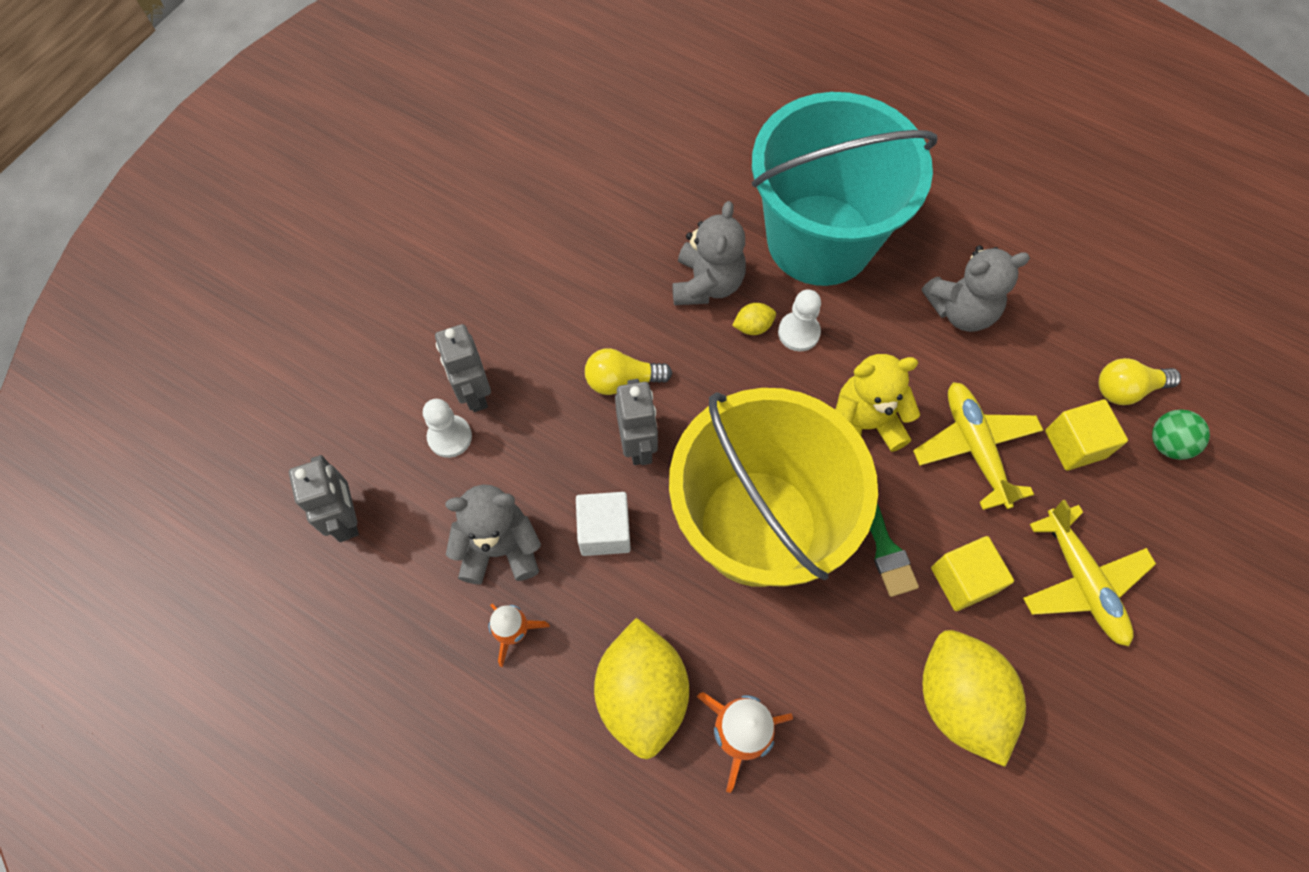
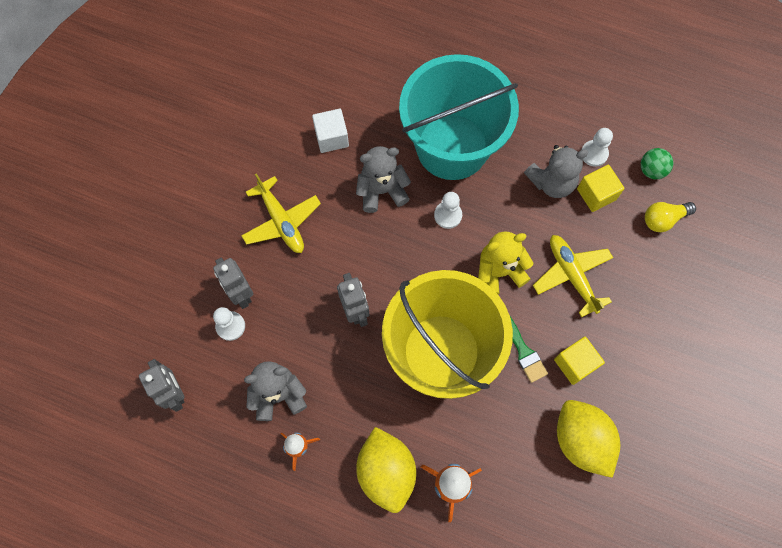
camera: 10 degrees left, 5 degrees up
white cube [576,492,631,556] -> white cube moved to [312,109,349,153]
yellow light bulb [585,348,672,395] -> none
grey teddy bear [673,201,746,305] -> grey teddy bear turned 105 degrees counterclockwise [356,146,411,213]
yellow lemon [732,303,776,335] -> none
yellow plane [1023,500,1156,646] -> yellow plane moved to [241,173,321,253]
yellow cube [1045,399,1128,471] -> yellow cube moved to [577,165,624,212]
green ball [1152,409,1210,460] -> green ball moved to [641,148,673,179]
none -> white pawn [581,128,613,167]

